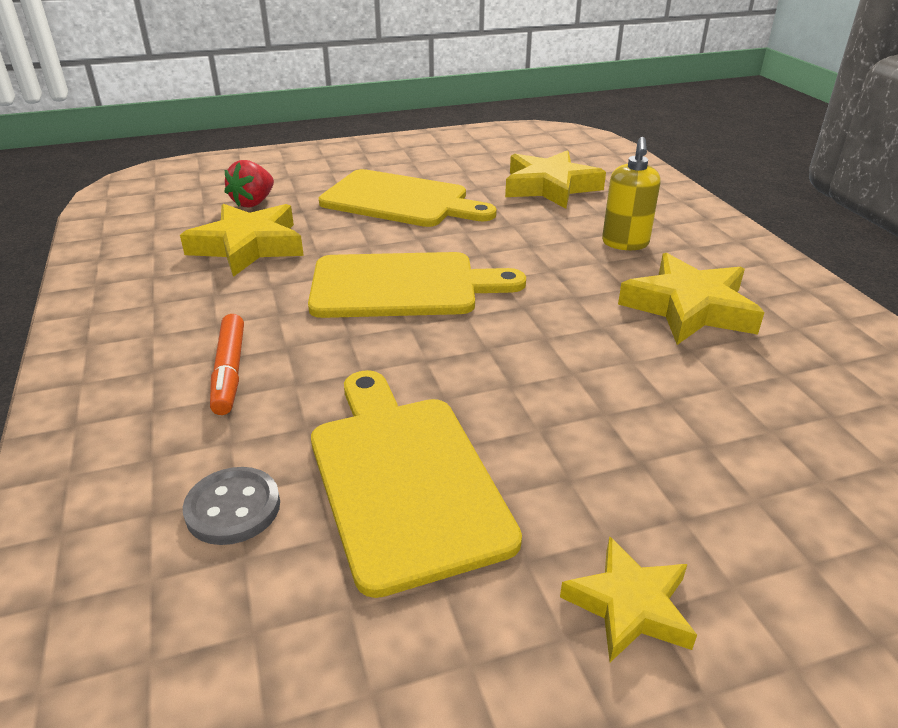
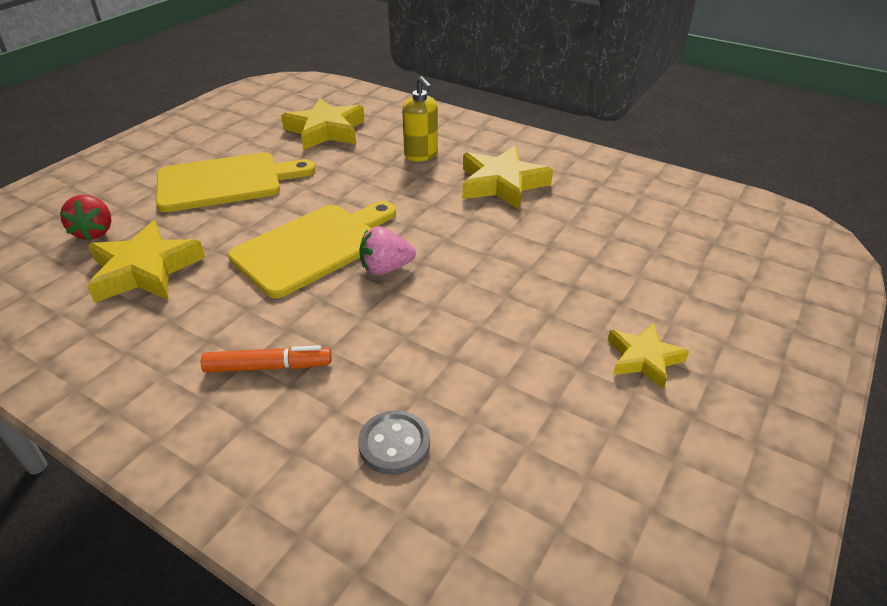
camera: 40 degrees left, 5 degrees up
orange marker [210,314,244,415] -> orange marker turned 45 degrees counterclockwise [201,345,332,373]
yellow cutting board [311,370,522,598] -> none
none -> pink strawberry [359,226,416,275]

